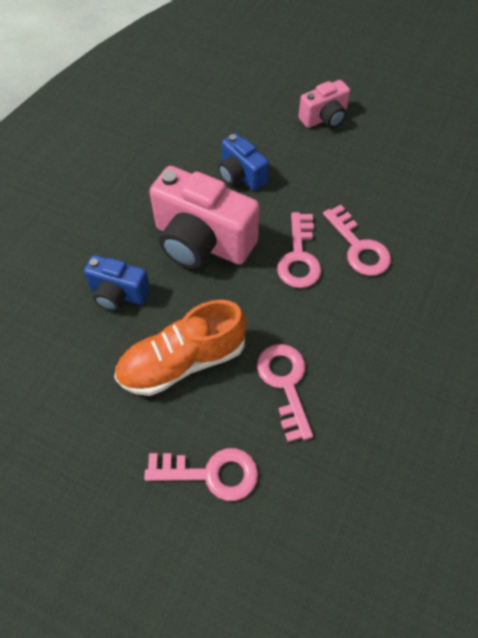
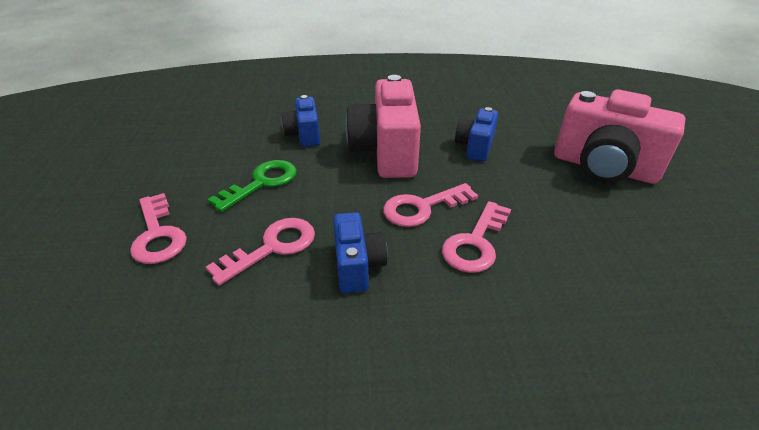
camera: 60 degrees right, 20 degrees down
orange shoe [114,300,247,396] -> green key [208,160,296,212]
pink camera [298,80,350,128] -> pink camera [554,89,686,184], size x1.83
none -> blue camera [333,212,388,293]

